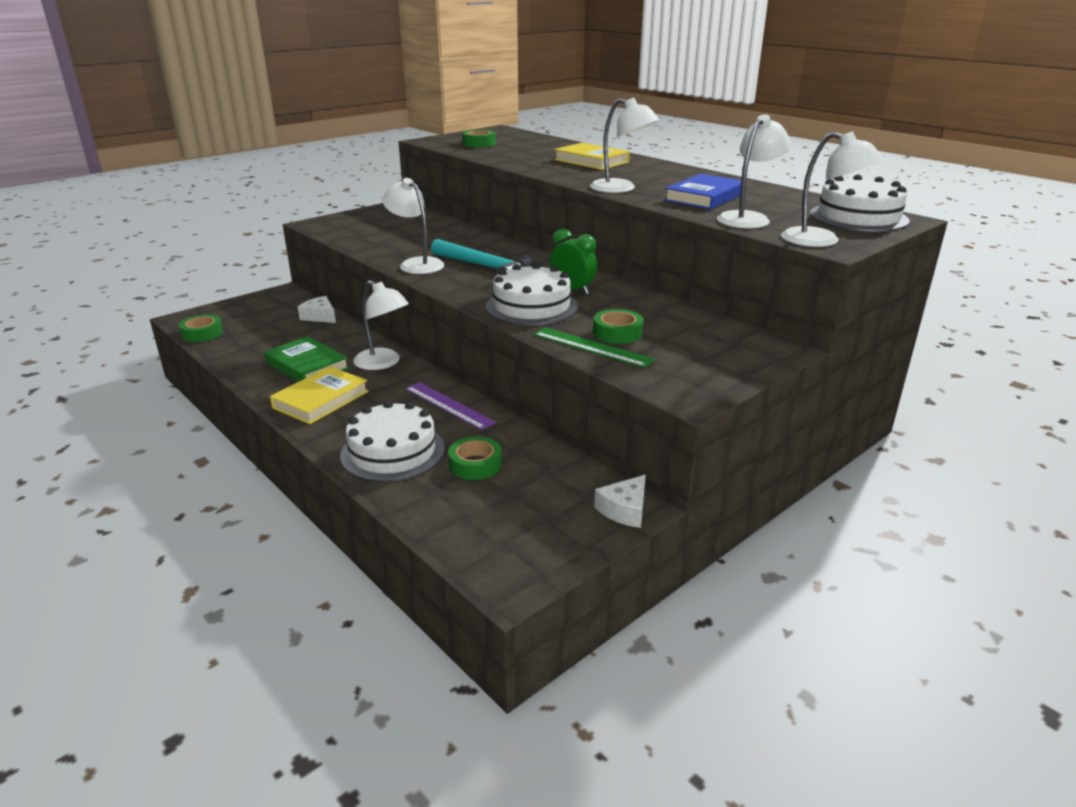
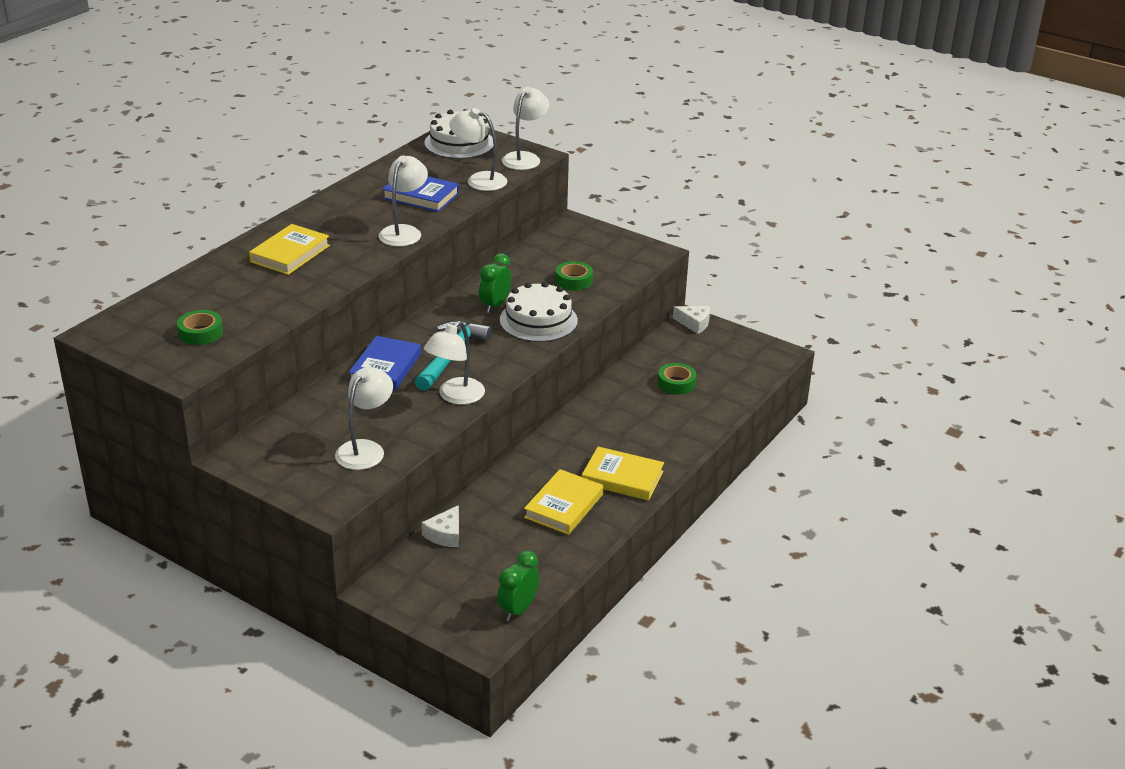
camera: 105 degrees left, 5 degrees up
green tape [179,315,223,342] -> green clock [497,551,540,621]
green book [264,336,349,382] -> yellow book [524,469,604,535]
white cake [340,401,445,482] -> none
white lamp [353,280,409,370] -> white lamp moved to [335,367,393,470]
purple ruler [405,382,496,430] -> none
green ruler [534,327,655,368] -> none
none -> blue book [349,336,421,391]

